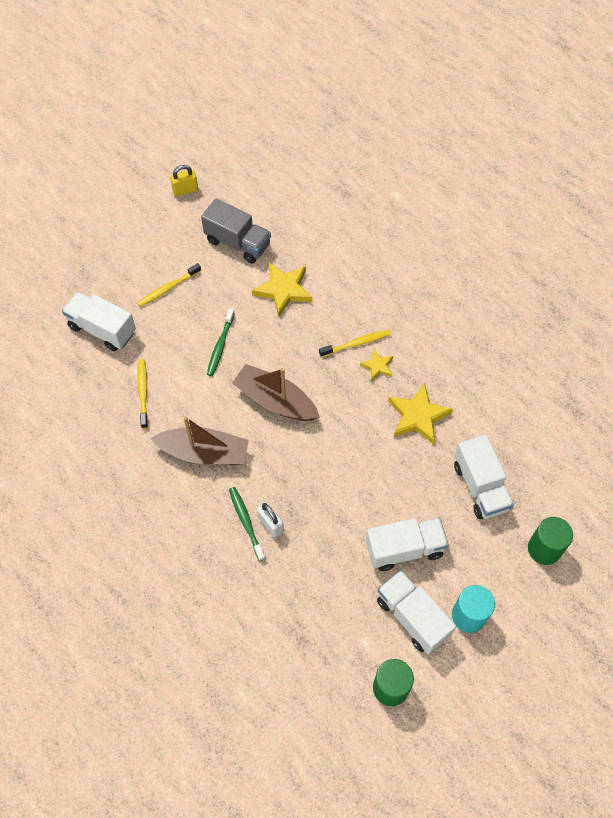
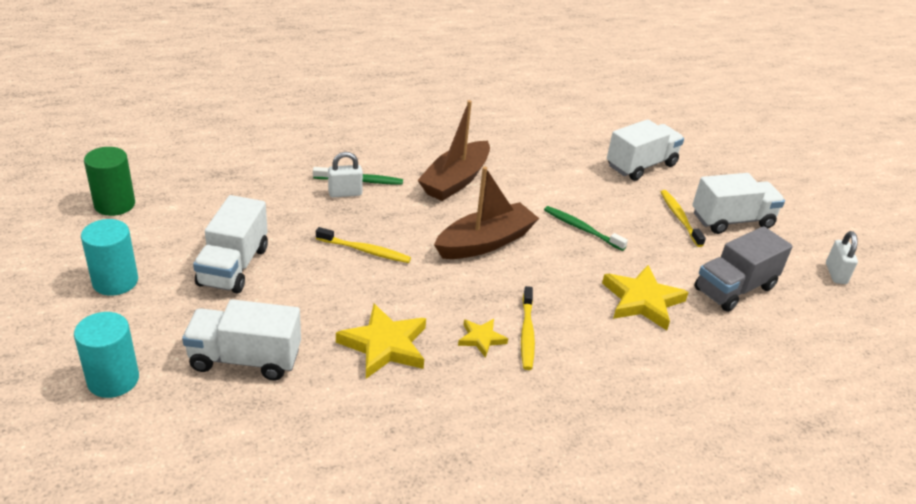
camera: 110 degrees right, 25 degrees down
yellow toothbrush [137,359,148,429] -> yellow toothbrush moved to [316,227,411,263]
yellow padlock [170,165,198,196] -> white padlock [826,231,858,284]
white truck [377,570,456,654] -> white truck moved to [692,173,785,234]
green cylinder [528,517,573,565] -> turquoise cylinder [74,312,139,398]

